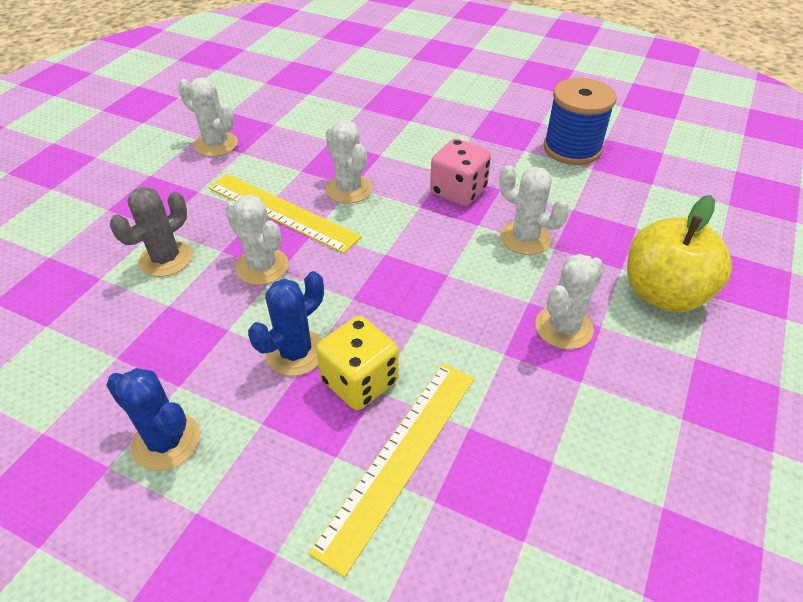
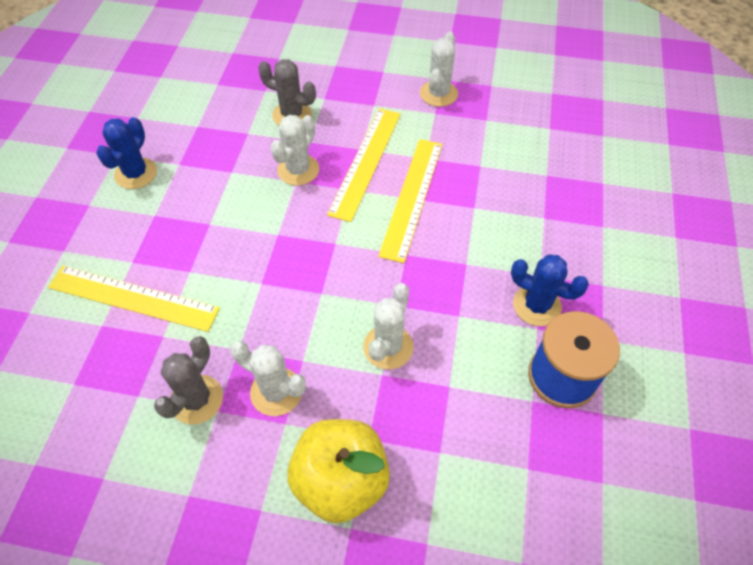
camera: 75 degrees right, 10 degrees up
blue cactus [248,271,324,376] -> blue cactus moved to [511,254,589,326]
yellow dice [316,316,399,410] -> none
white cactus [326,120,372,204] -> yellow ruler [378,139,442,263]
pink dice [430,138,491,206] -> none
none -> grey cactus [154,336,223,424]

